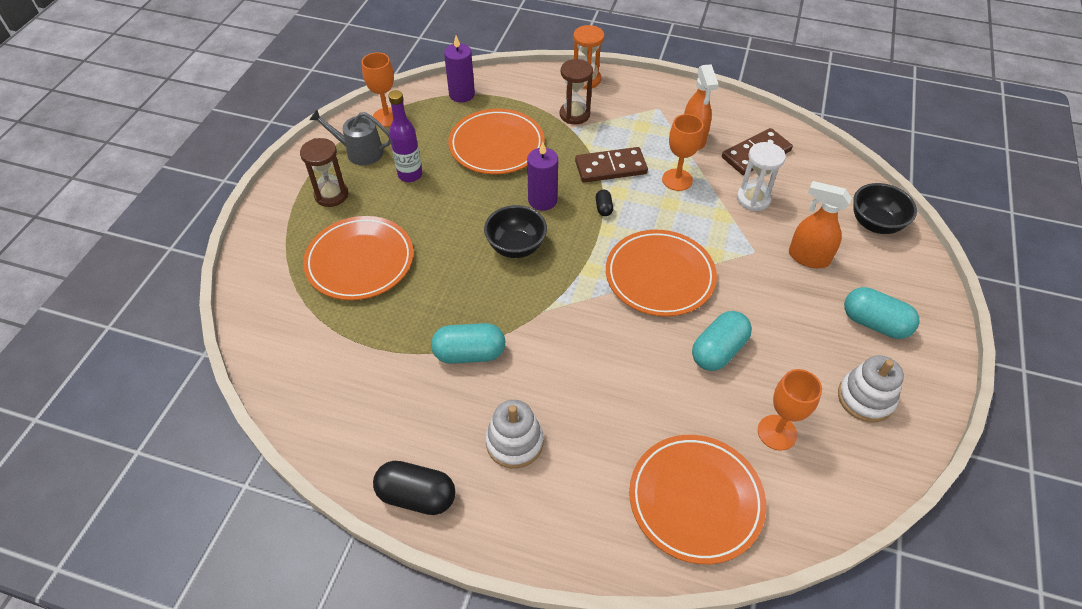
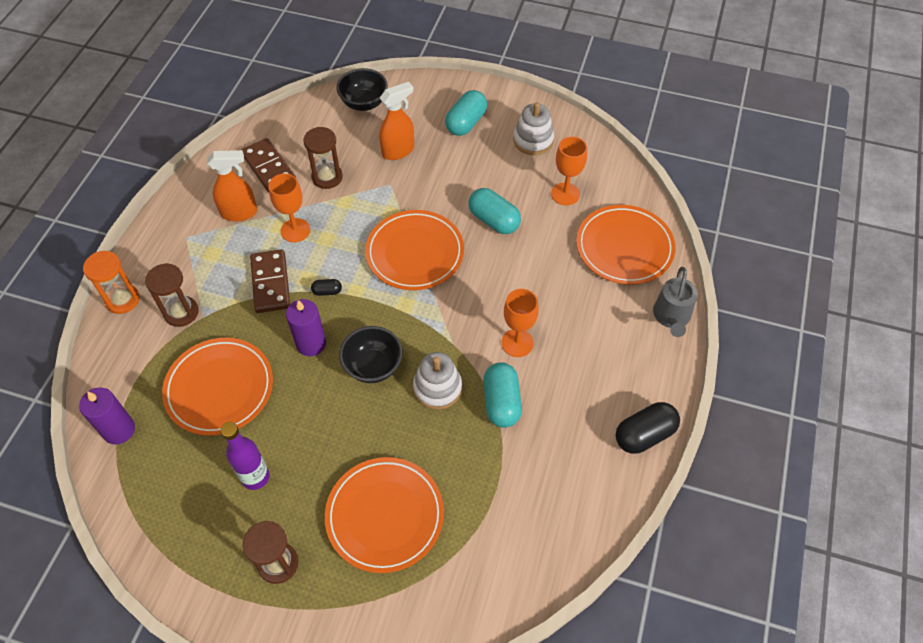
camera: 90 degrees left, 5 degrees up
grey watering can [309,109,391,165] -> grey watering can moved to [653,267,698,337]
orange goblet [362,52,394,127] -> orange goblet moved to [501,289,539,357]
black capsule [373,461,456,515] -> black capsule turned 45 degrees clockwise [615,402,680,454]
white stacking toy [485,400,544,469] -> white stacking toy moved to [413,352,462,410]
white hourglass [737,142,786,211] -> brown hourglass [303,127,343,189]
orange spray bottle [789,181,852,268] -> orange spray bottle turned 150 degrees counterclockwise [379,82,414,160]

